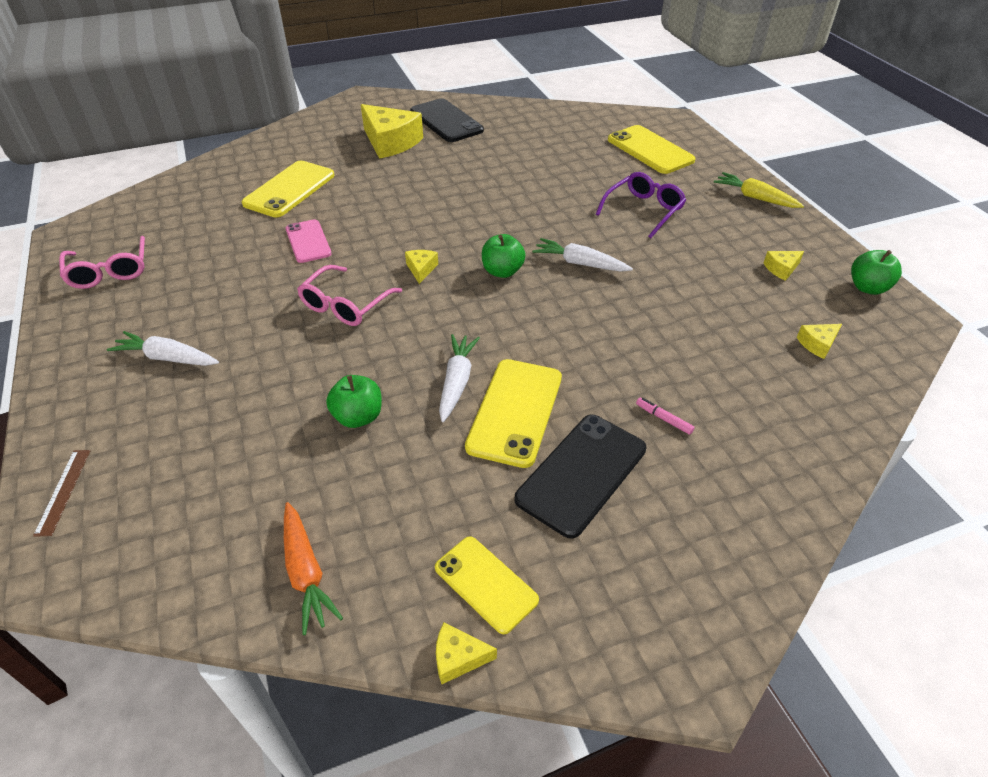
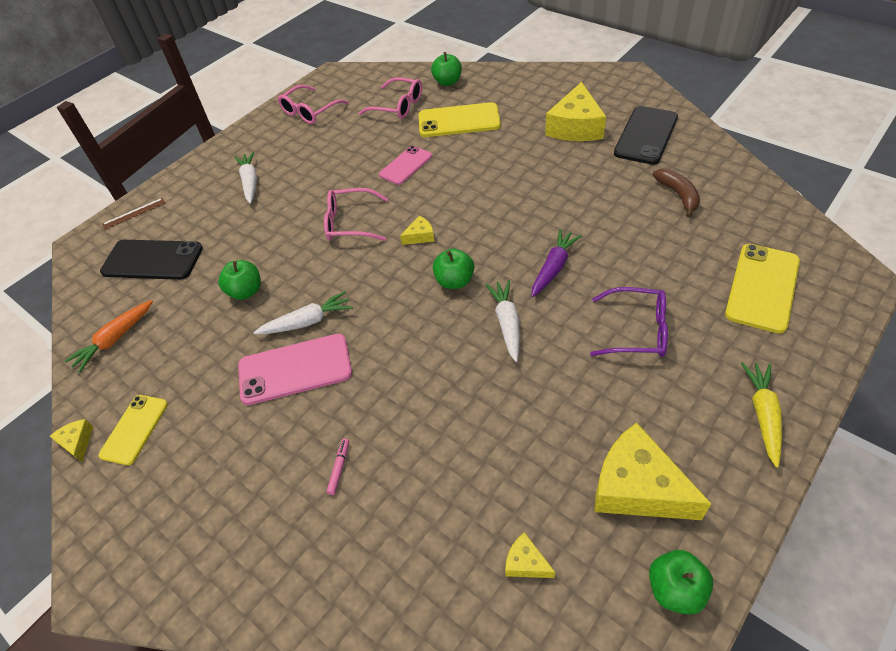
camera: 65 degrees right, 5 degrees up
yellow phone [465,359,562,468] -> pink phone [238,334,352,405]
black phone [514,415,646,539] -> black phone moved to [100,240,203,280]
yellow cheese [764,251,804,281] -> yellow cheese [594,423,711,520], size x2.24
none -> pink glasses [359,77,422,119]
none -> green apple [431,52,462,86]
none -> purple carrot [531,229,582,297]
none -> brown banana [653,169,700,218]

